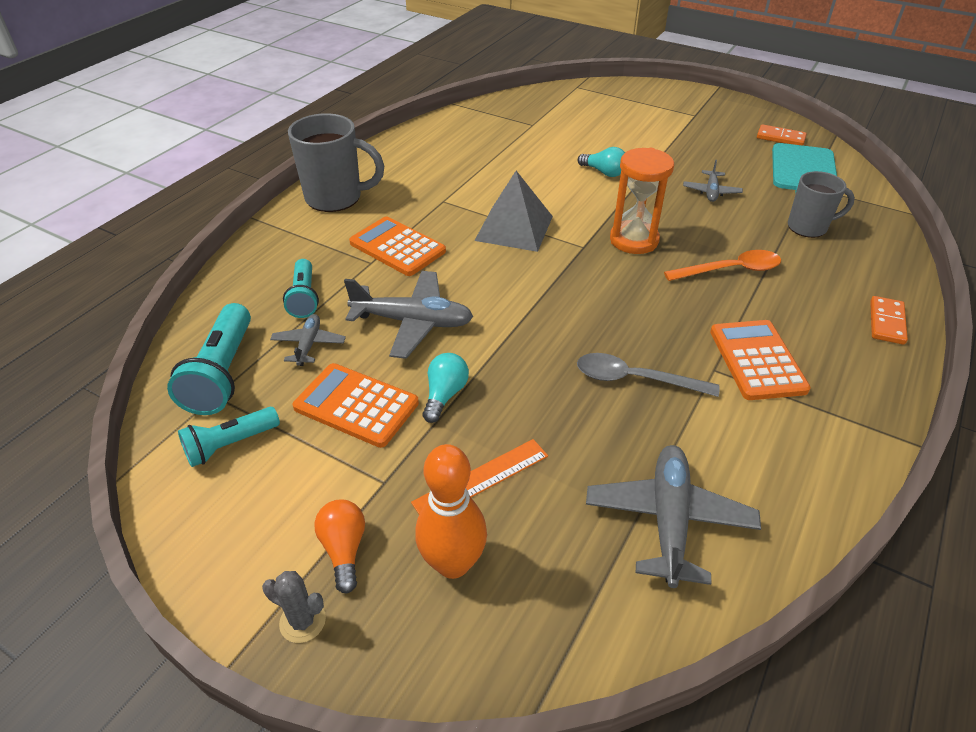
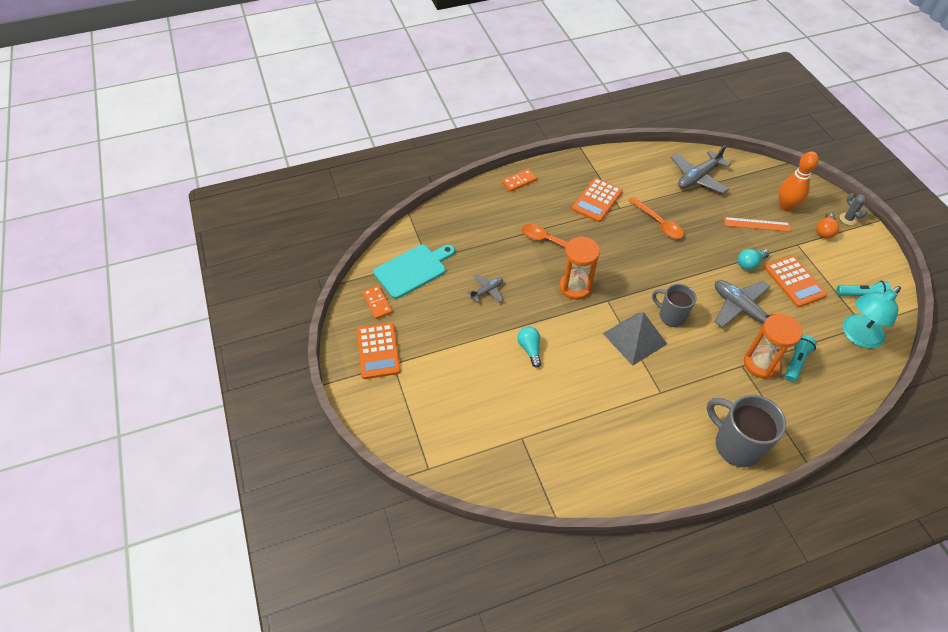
camera: 140 degrees left, 10 degrees up
turquoise flashlight [167,303,251,415] -> turquoise lamp [843,286,901,348]
grey plane [270,314,346,366] -> none
orange calculator [349,217,446,276] -> orange calculator moved to [357,323,401,379]
grey spoon [577,353,720,397] -> orange spoon [628,196,684,239]
grey mug [788,171,855,238] -> grey mug moved to [652,284,696,327]
none -> orange hourglass [744,314,803,379]

